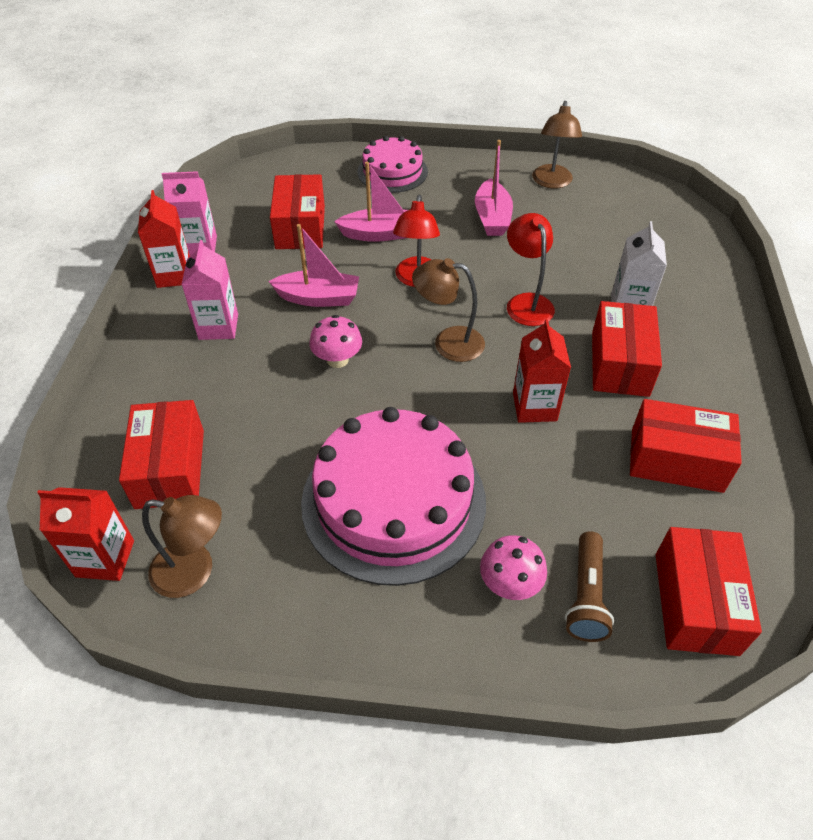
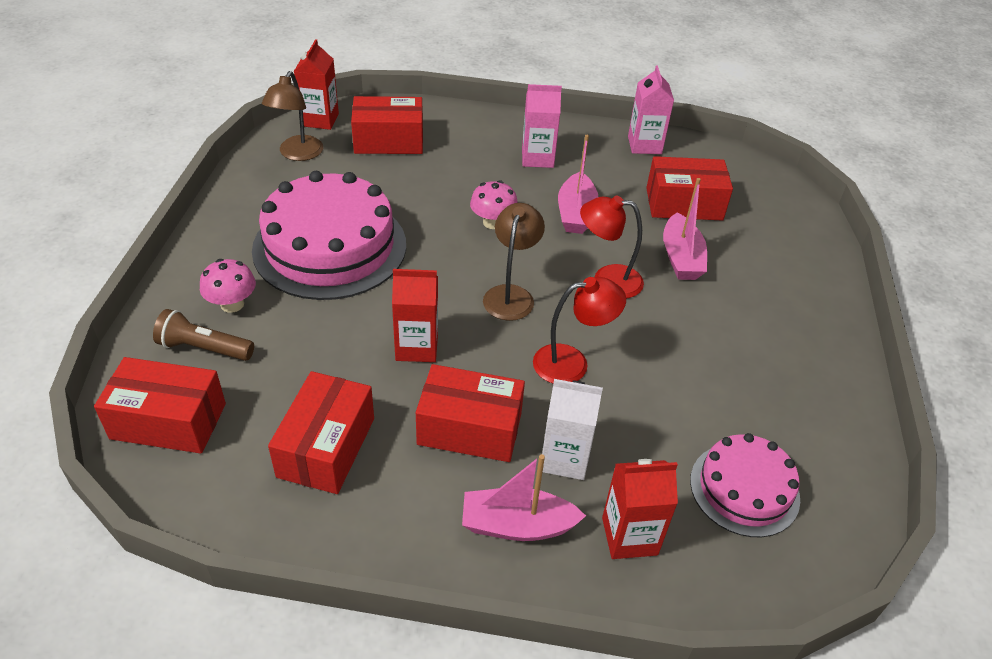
camera: 90 degrees right, 5 degrees down
red carton [138,190,190,288] -> red carton moved to [602,459,678,559]
pink cake [358,136,428,193] -> pink cake moved to [690,433,800,537]
pink boat [475,140,513,236] -> pink boat moved to [462,454,586,541]
brown lamp [532,101,582,188] -> none

